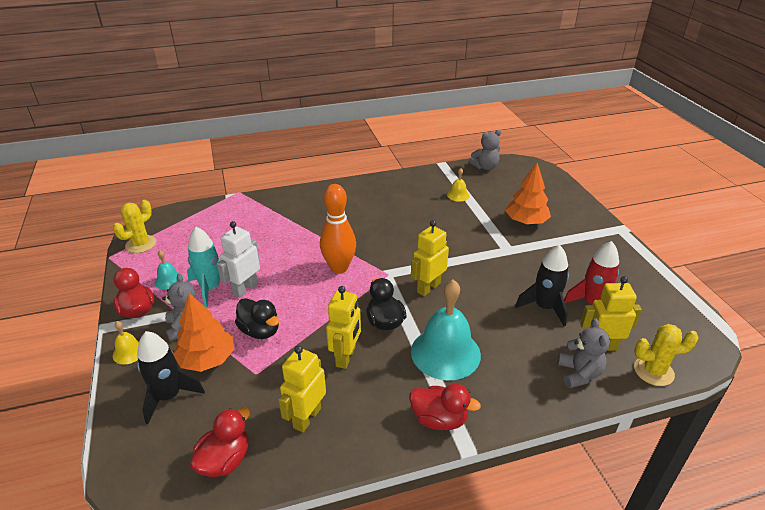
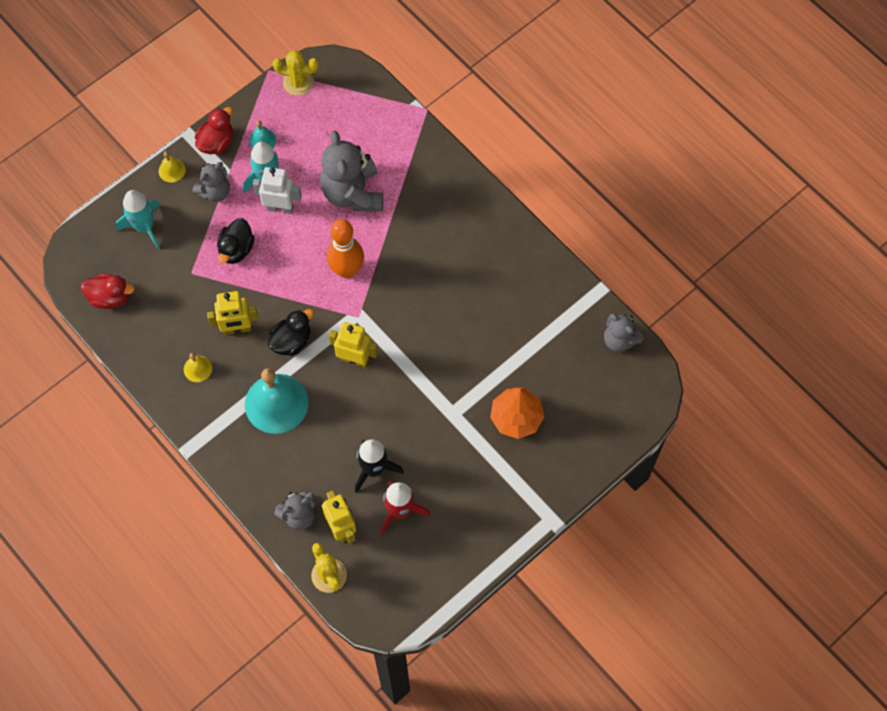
camera: 65 degrees right, 30 degrees up
black rocket [137,331,205,424] -> turquoise rocket [116,190,160,249]
orange tree [173,293,234,372] -> none
yellow robot [279,345,326,433] -> none
red duck [409,383,481,430] -> none
yellow bell [447,168,470,202] -> yellow bell moved to [184,353,212,382]
none -> grey teddy bear [320,131,383,212]

